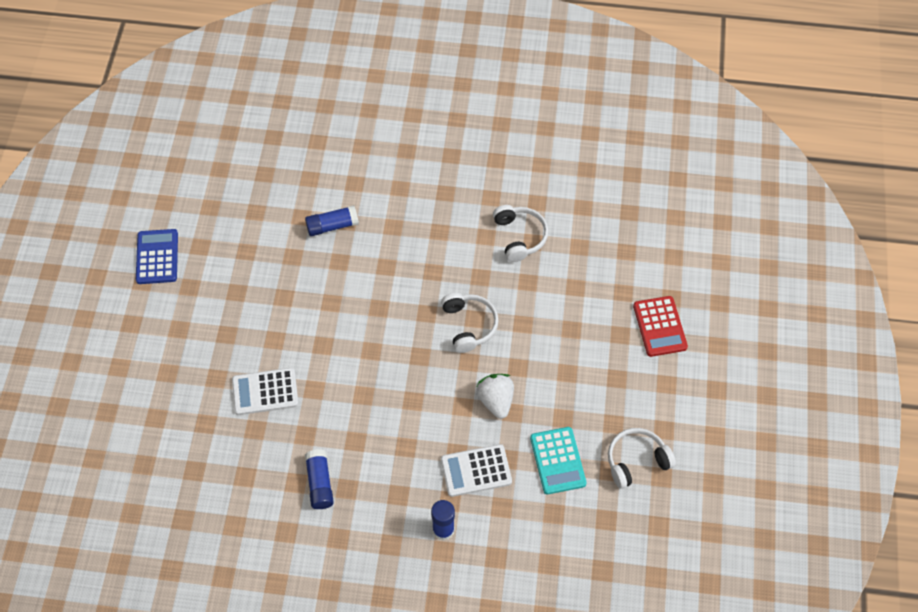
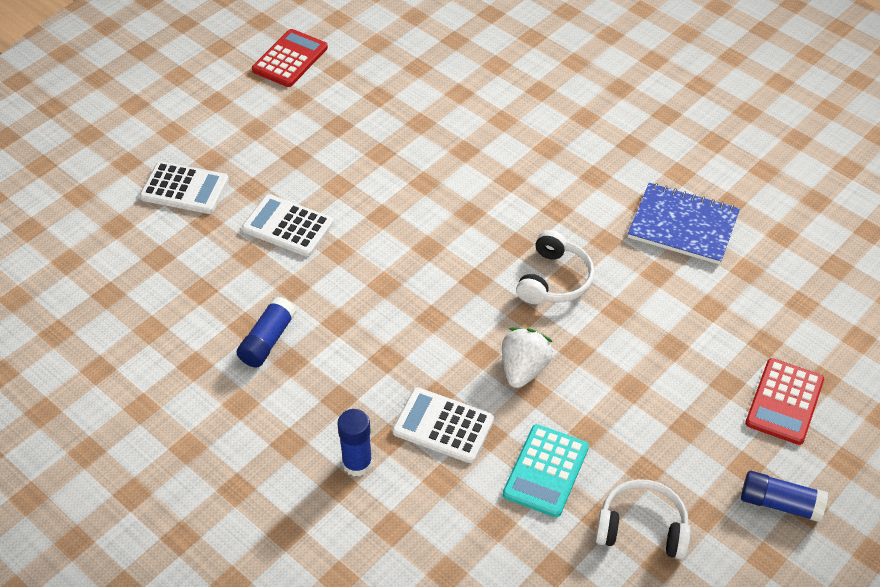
camera: 35 degrees right, 10 degrees down
blue calculator [136,229,178,284] -> red calculator [252,29,328,87]
blue glue stick [305,205,359,236] -> blue glue stick moved to [741,471,828,522]
white headphones [493,205,548,262] -> blue notebook [628,183,740,265]
none -> white calculator [140,161,229,214]

